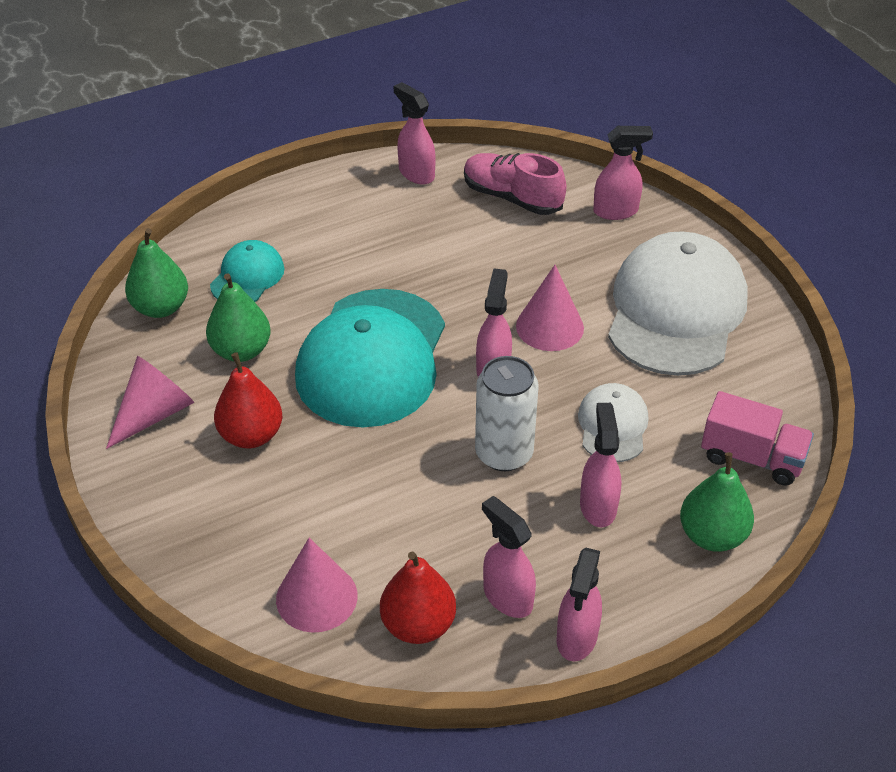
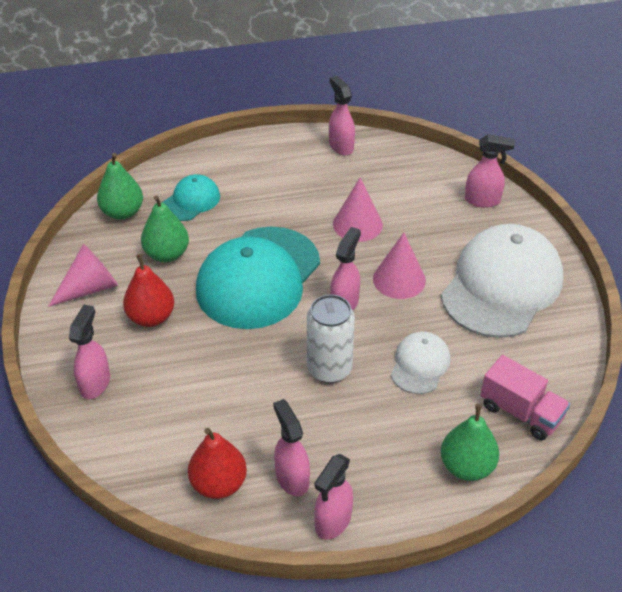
camera: 15 degrees right, 0 degrees up
pink cone [276,538,358,633] -> pink cone moved to [333,177,383,242]
pink shoe [464,153,566,215] -> none
pink spray bottle [580,403,621,527] -> pink spray bottle moved to [69,305,110,399]

